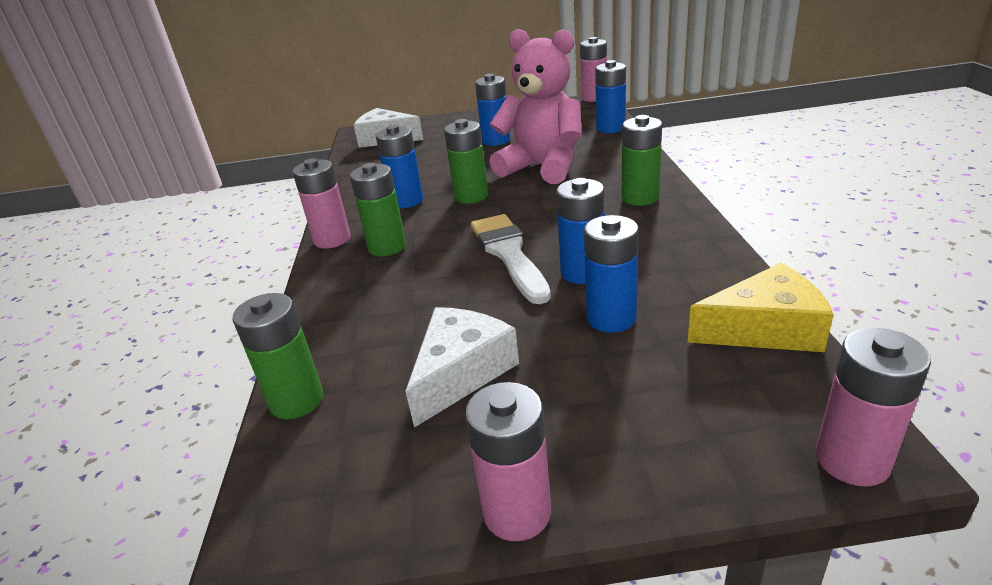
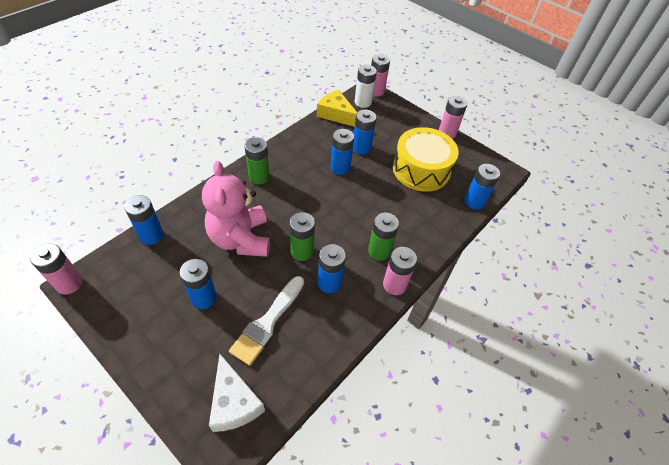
camera: 140 degrees left, 20 degrees up
green battery [232,293,323,419] -> blue battery [464,164,500,210]
white cheese [405,307,519,428] -> yellow drum [393,127,459,192]
white brush [471,214,551,304] -> white brush moved to [229,276,304,366]
none -> white battery [355,65,377,108]

